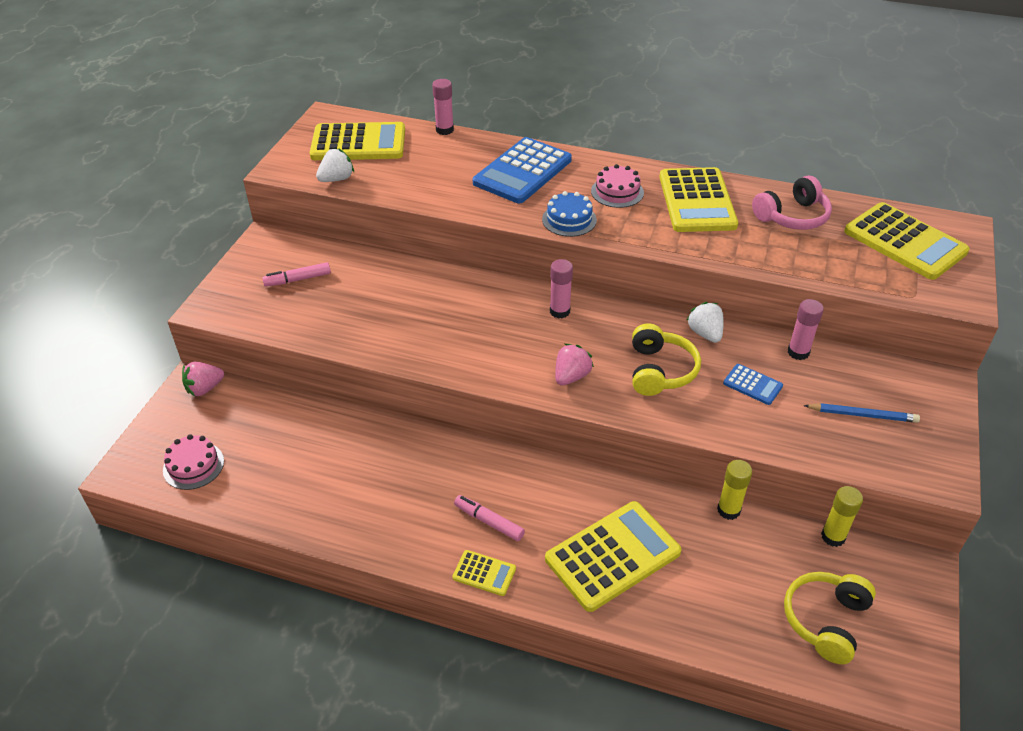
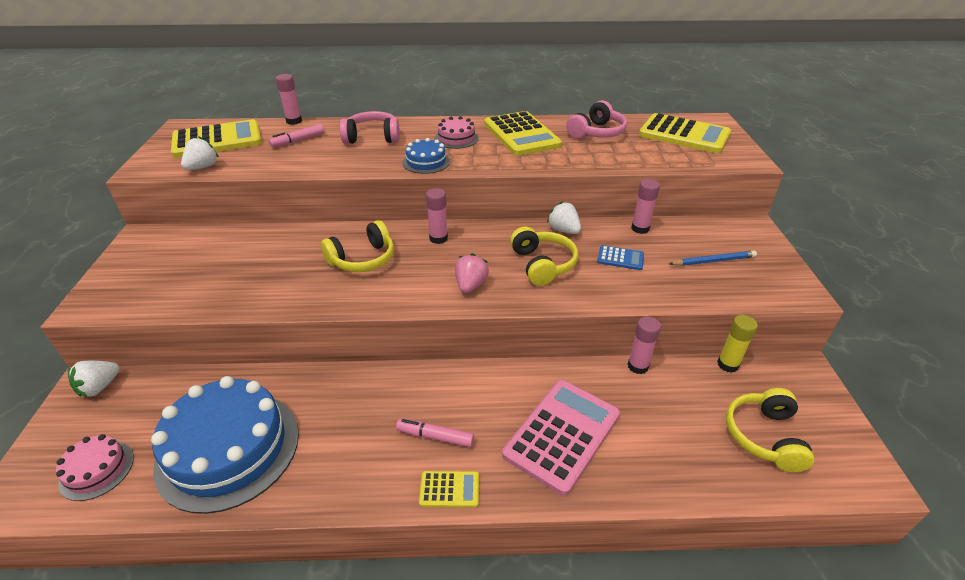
camera: 20 degrees left, 5 degrees down
pink strawberry [182,362,224,396] -> white strawberry [68,361,120,397]
pink marker [262,262,331,287] -> pink marker moved to [269,124,324,148]
blue calculator [473,137,572,203] -> pink headphones [340,111,400,144]
yellow calculator [545,501,682,612] -> pink calculator [502,380,620,496]
yellow glue stick [717,460,752,520] -> pink glue stick [628,316,661,374]
none -> blue cake [151,376,299,514]
none -> yellow headphones [321,220,394,272]

